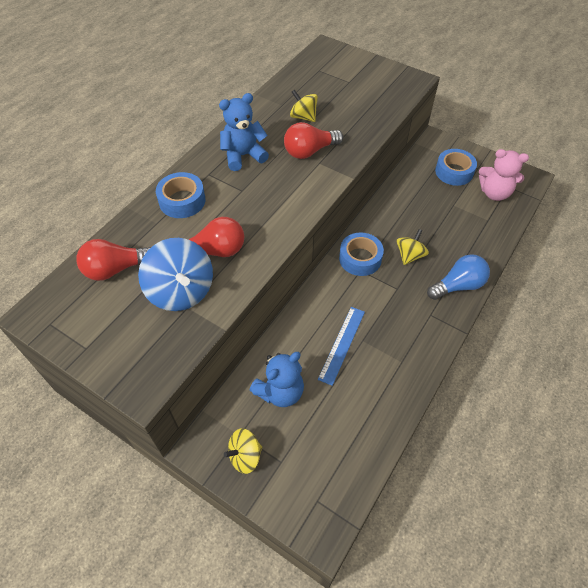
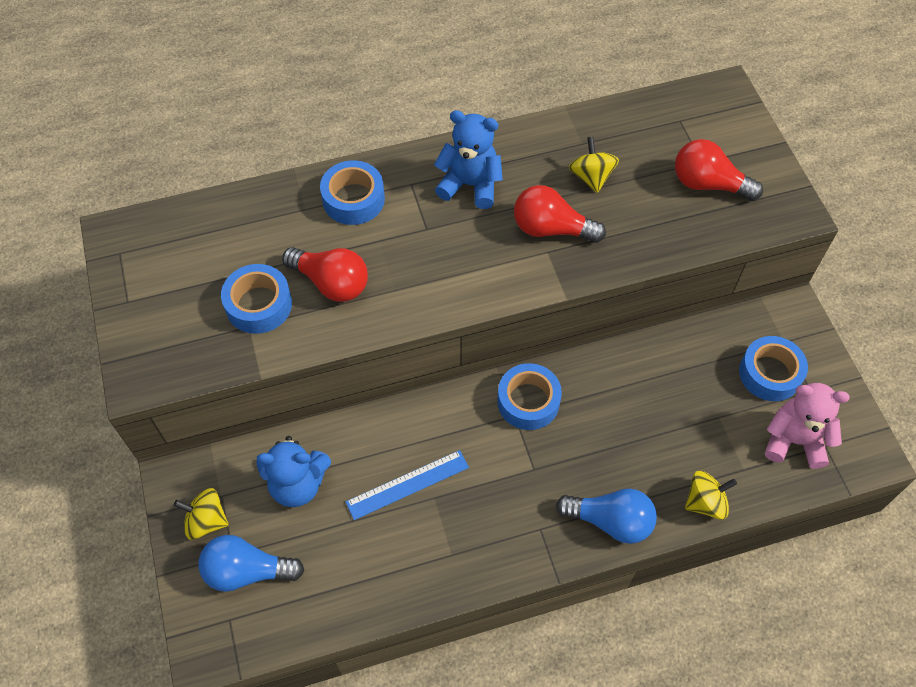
camera: 40 degrees right, 5 degrees up
red light bulb [76,239,151,281] -> red light bulb moved to [675,139,763,201]
blue spinning top [138,238,213,311] -> blue tape [221,264,292,334]
yellow spinning top [396,229,429,265] -> yellow spinning top moved to [685,471,737,520]
pink teddy bear [479,149,529,201] -> pink teddy bear turned 135 degrees clockwise [765,383,850,469]
none -> blue light bulb [199,535,305,592]

